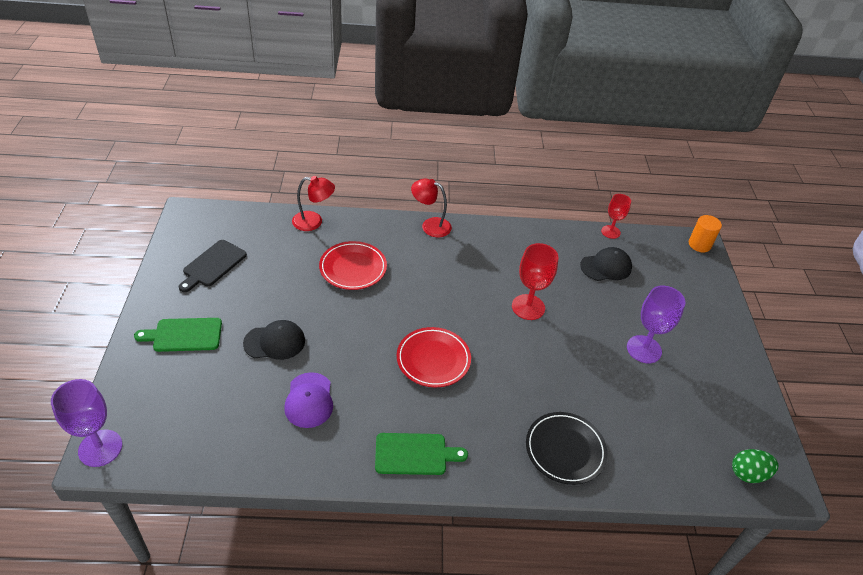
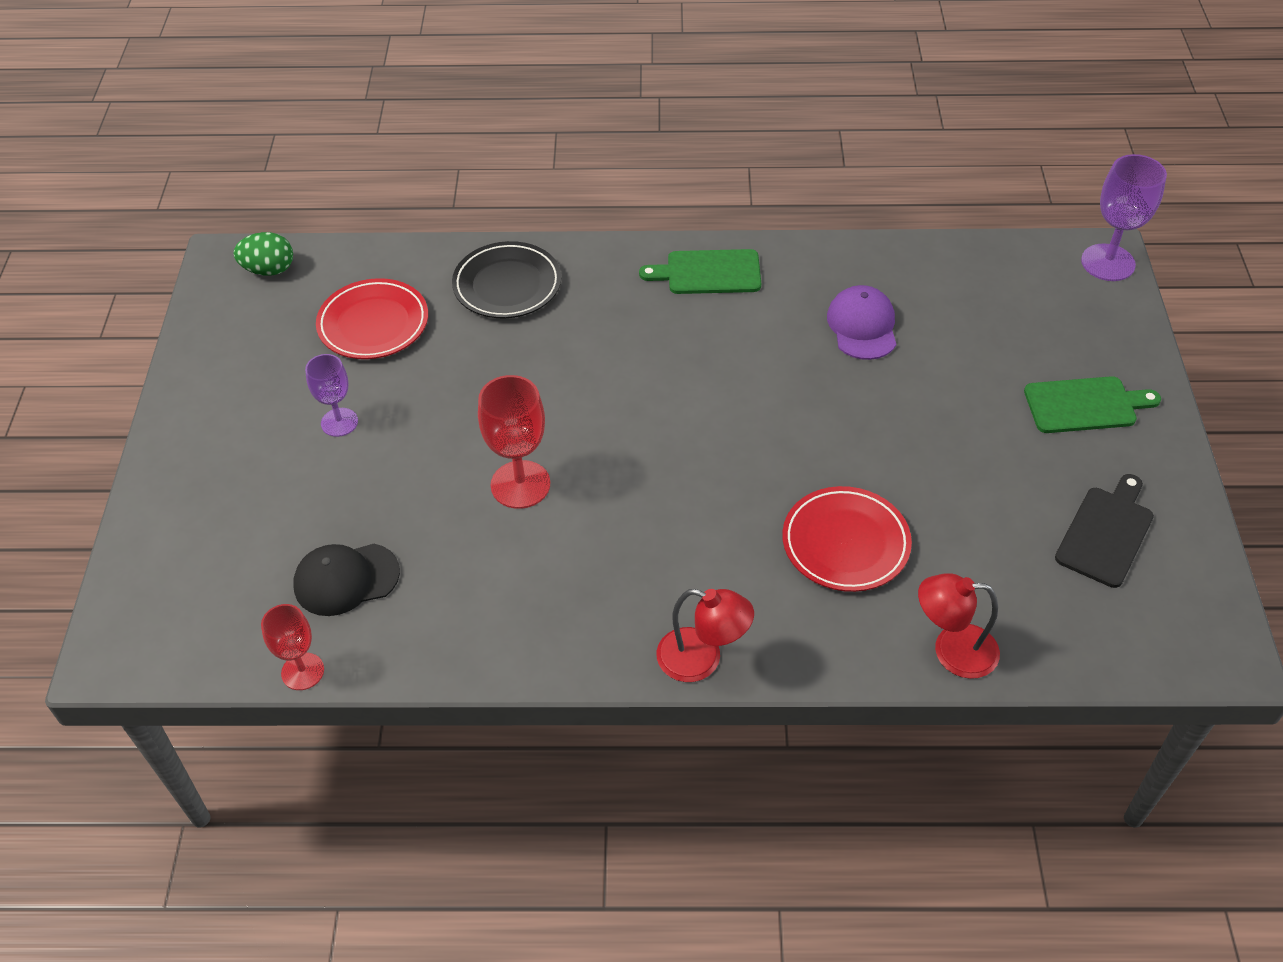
camera: 175 degrees left, 5 degrees up
black cap [243,320,305,360] -> none
red plate [397,327,471,387] -> red plate moved to [316,278,428,359]
purple goblet [627,286,686,364] -> purple goblet [305,354,358,437], size x0.64
orange cylinder [689,215,722,252] -> none

